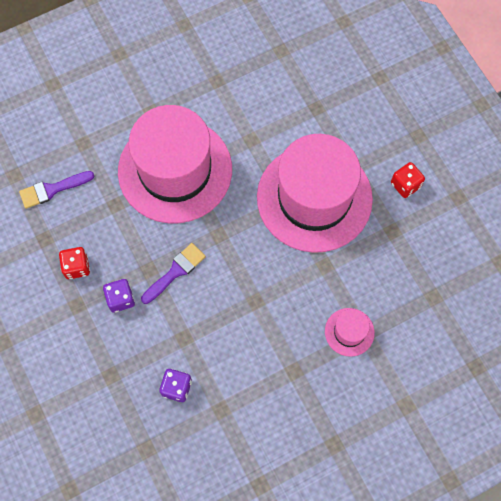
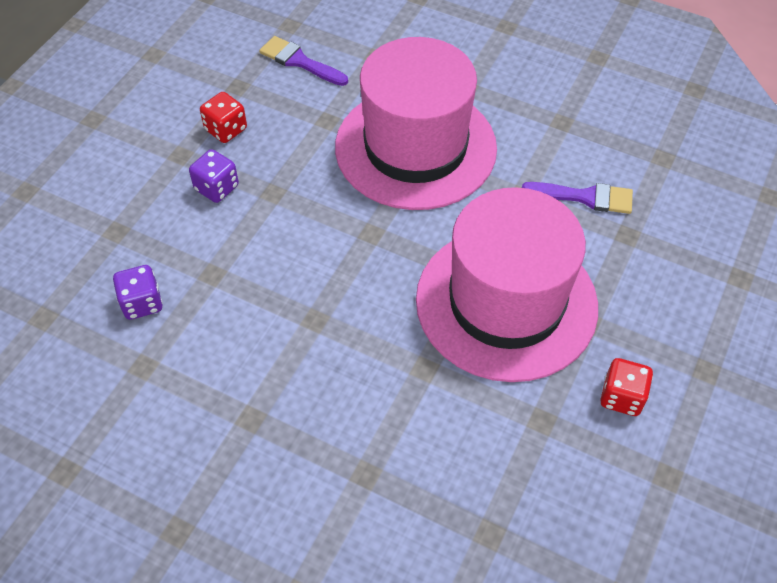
camera: 55 degrees right, 15 degrees down
purple brush [141,243,206,304] -> purple brush moved to [522,182,633,214]
pink hat [325,308,375,357] -> none

